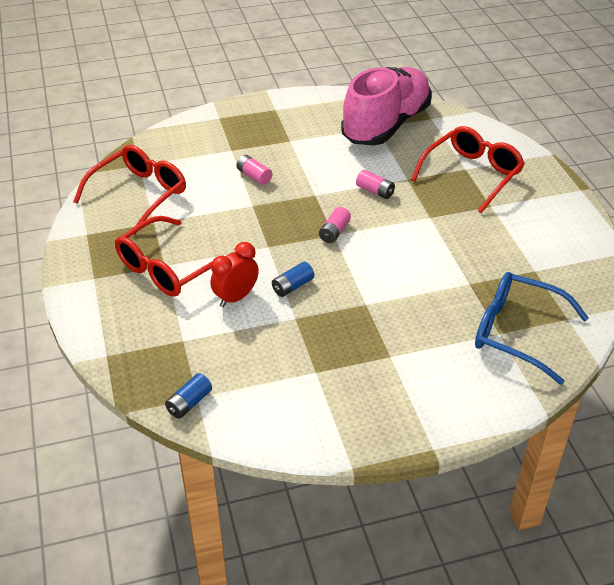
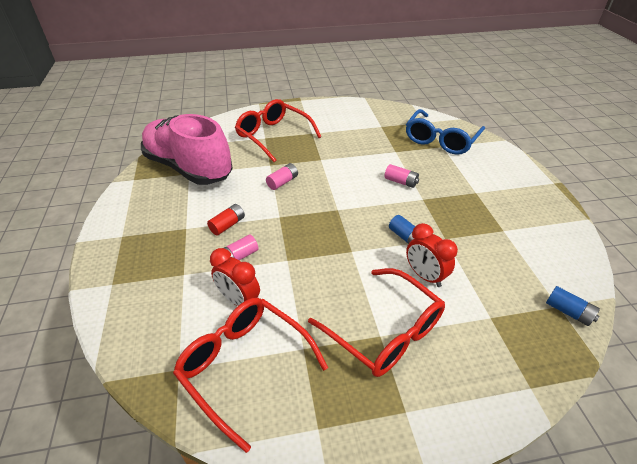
camera: 85 degrees left, 0 degrees up
pink battery [319,207,351,243] -> pink battery moved to [384,164,419,188]
none -> red battery [207,204,245,235]
none -> red clock [210,248,260,306]

